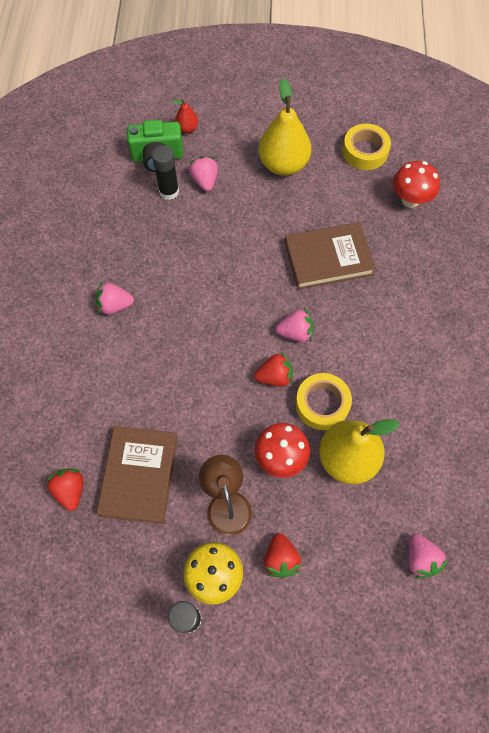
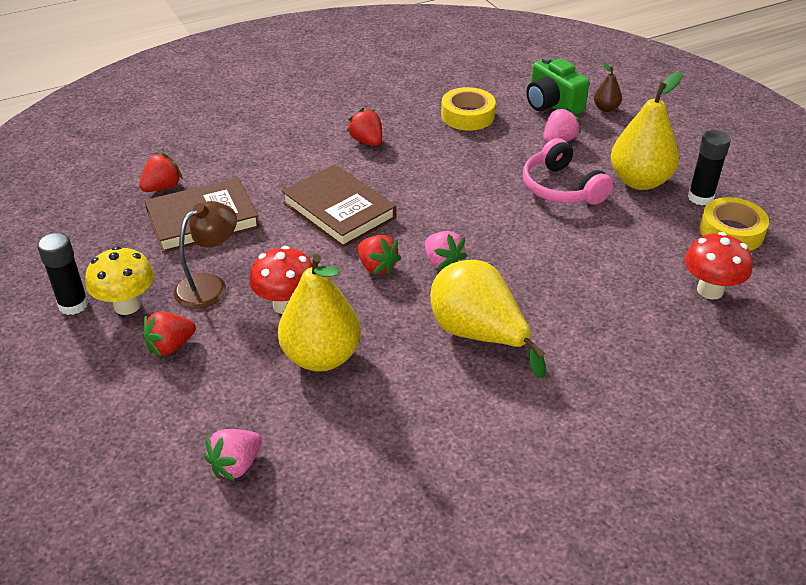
camera: 60 degrees right, 25 degrees down
pink strawberry [96,281,134,315] -> red strawberry [347,108,382,146]
black glue stick [152,145,179,200] -> black glue stick moved to [688,130,731,205]
red pear [173,99,198,133] -> brown pear [594,62,622,112]
brown book [285,222,376,289] -> brown book moved to [282,164,396,248]
yellow tape [295,373,352,430] -> yellow tape moved to [441,87,496,131]
none -> yellow pear [430,260,546,378]
none -> pink headphones [523,138,613,205]

